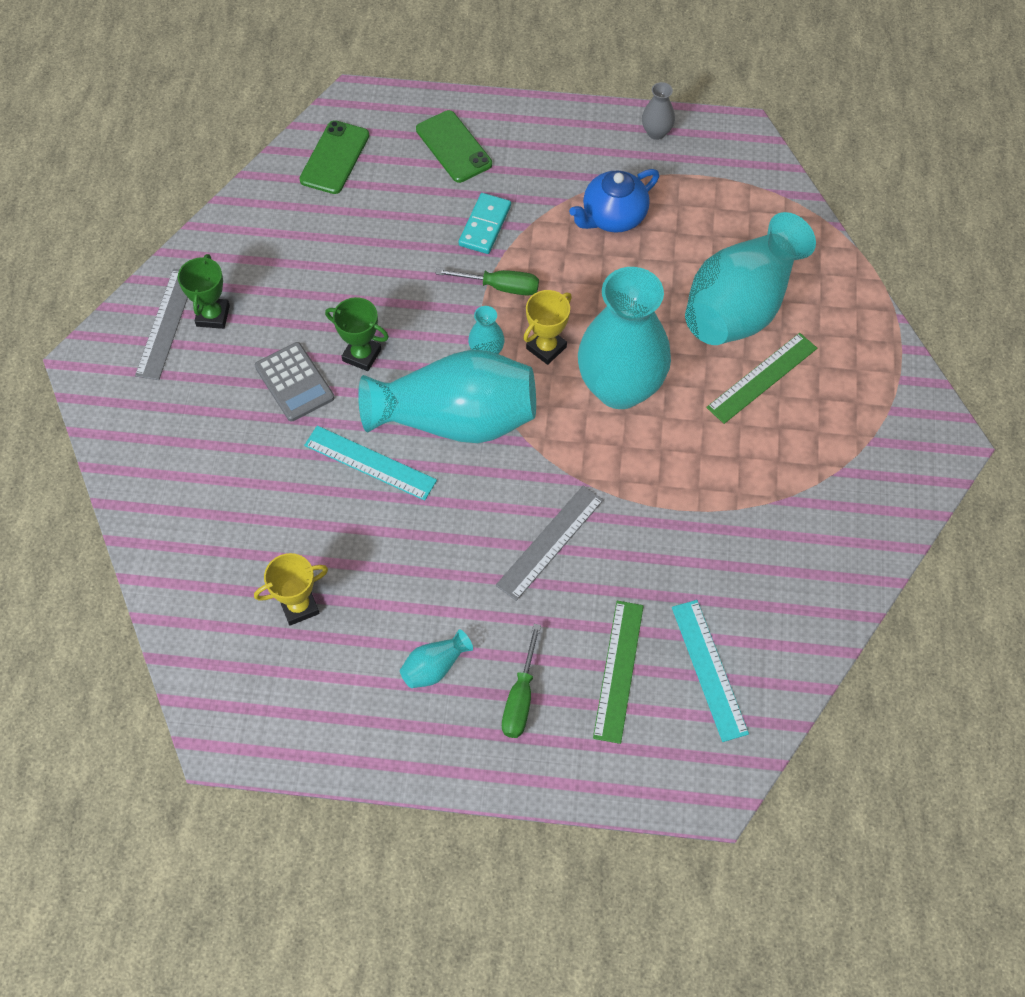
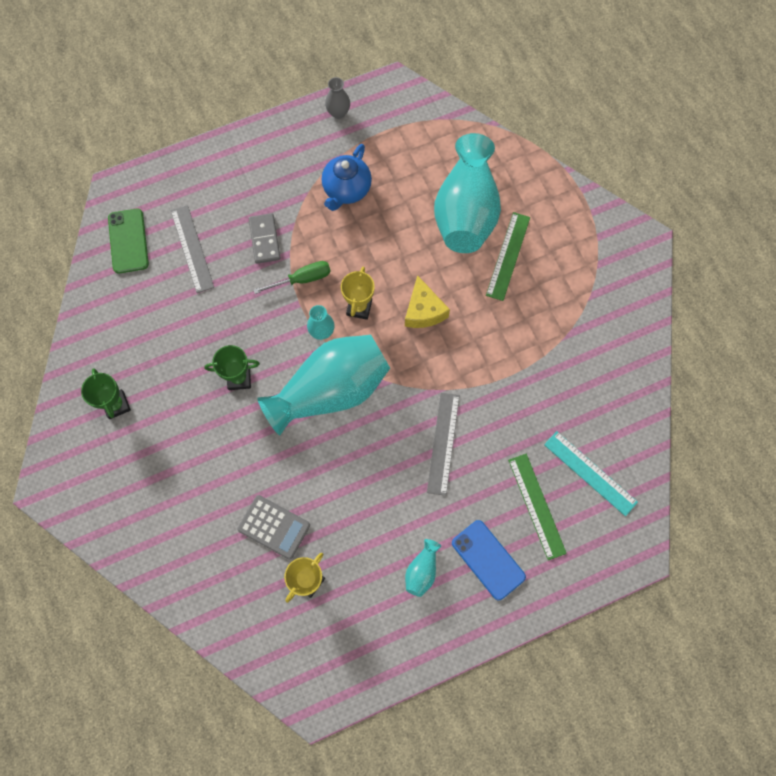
camera: 30 degrees left, 10 degrees up
grey ruler [135,269,188,380] -> grey ruler moved to [171,205,214,293]
grey calculator [255,342,335,422] -> grey calculator moved to [237,495,310,560]
turquoise ruler [304,426,437,501] -> none
green phone [416,110,492,183] -> none
turquoise domino [459,193,511,254] -> grey domino [249,213,280,264]
green screwdriver [502,624,541,738] -> blue phone [452,520,526,600]
turquoise vase [578,267,671,409] -> yellow cheese [405,275,450,328]

